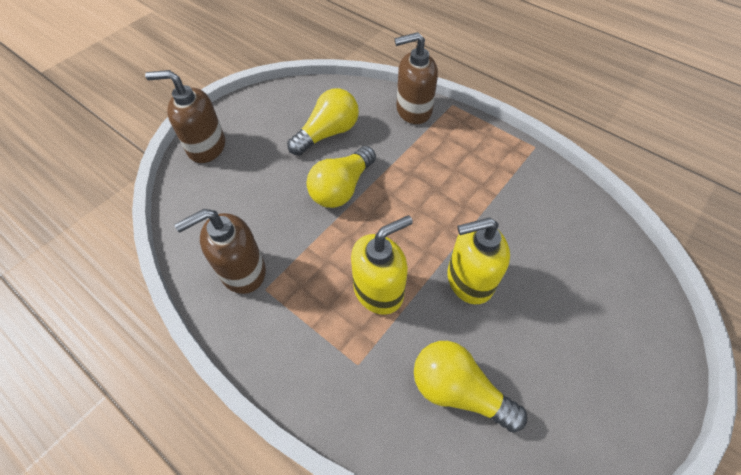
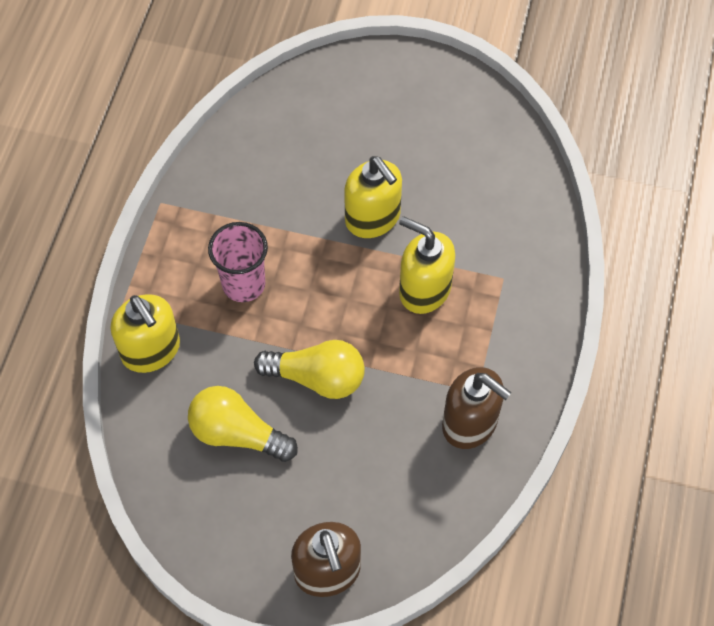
camera: 115 degrees left, 5 degrees up
brown soap dispenser [395,32,438,124] -> yellow soap dispenser [111,294,180,373]
yellow light bulb [414,341,527,433] -> none
none -> pink cup [208,222,268,302]

